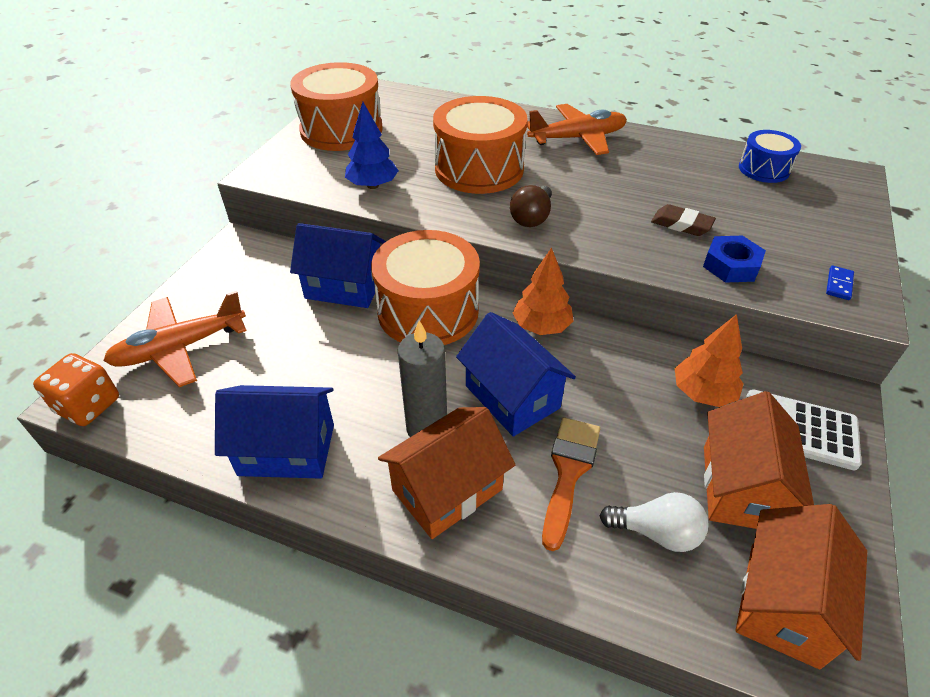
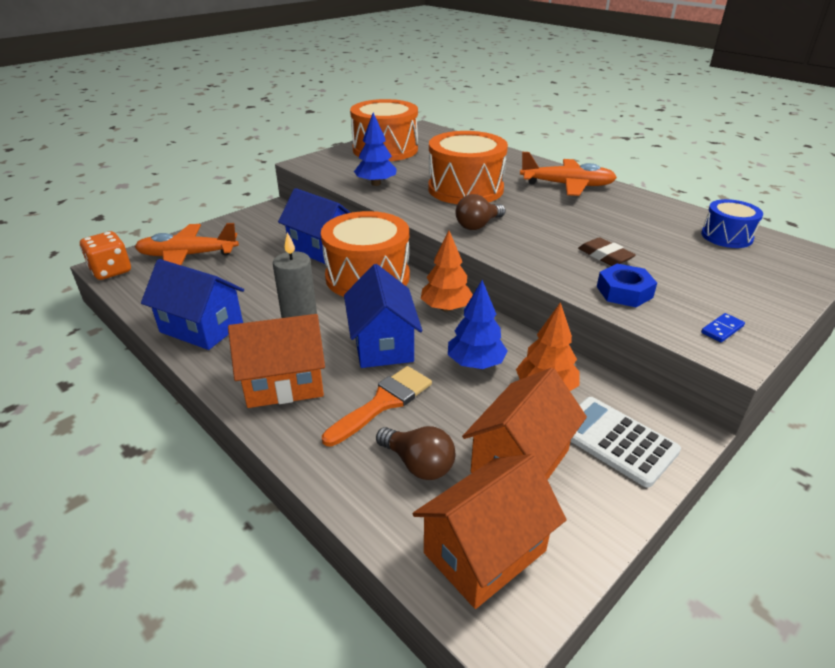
camera: 25 degrees right, 10 degrees down
white light bulb [600,492,709,552] -> brown light bulb [376,426,455,480]
none -> blue tree [448,280,508,369]

